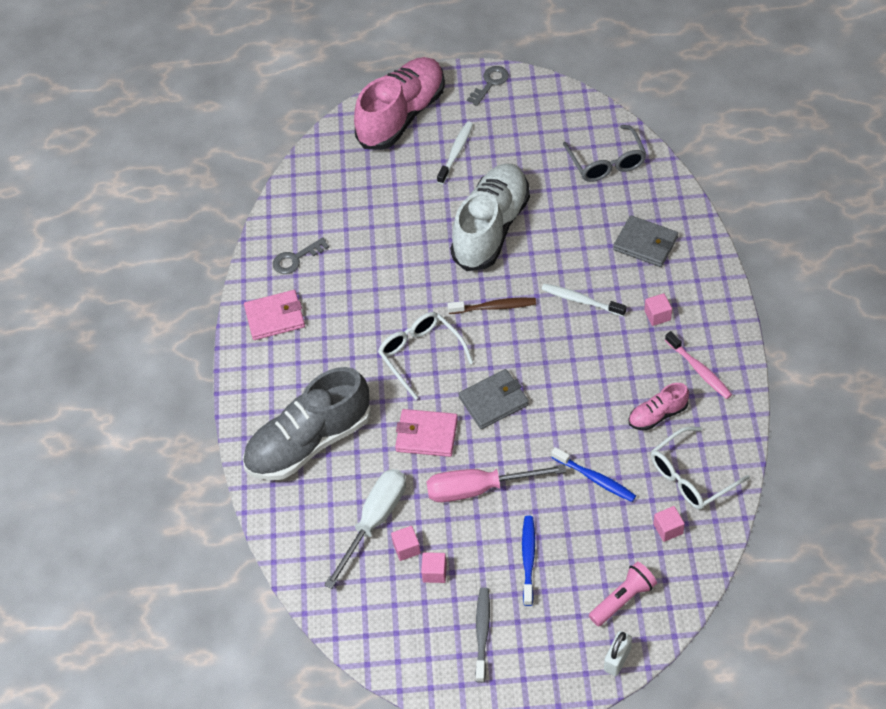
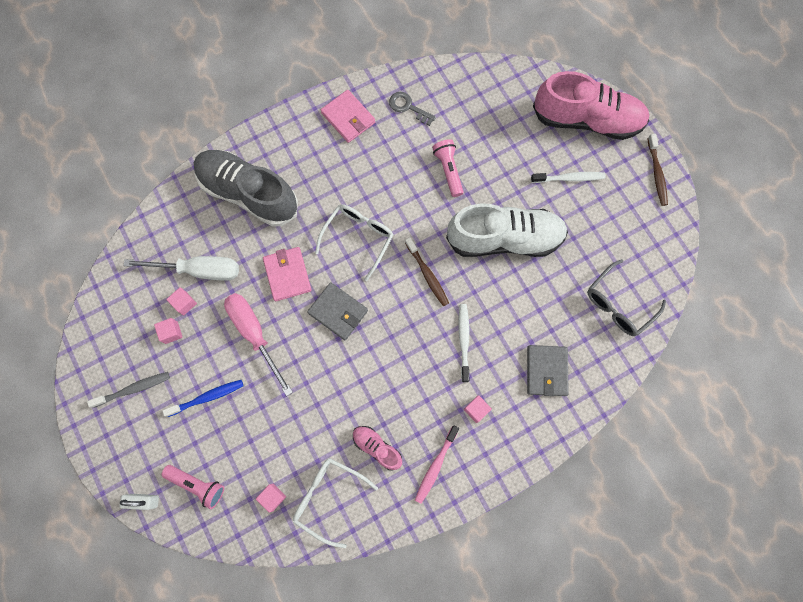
camera: 60 degrees right, 20 degrees up
grey key [467,66,509,106] -> brown toothbrush [647,134,668,206]
blue toothbrush [551,447,636,502] -> none
none -> pink flashlight [432,139,464,197]

